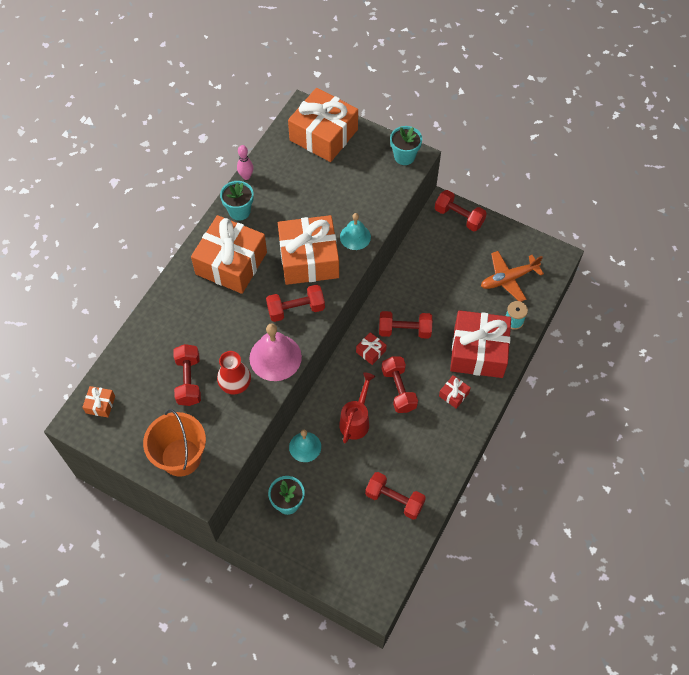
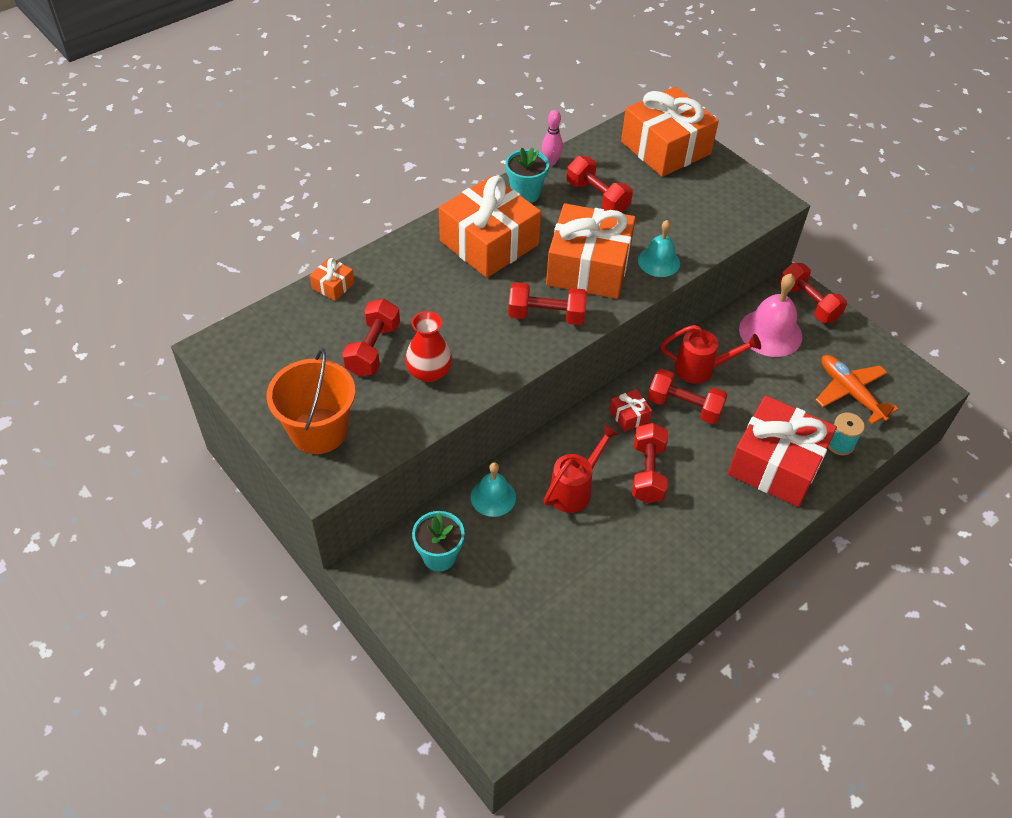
camera: 20 degrees right, 10 degrees down
orange gift [82,386,115,417] -> orange gift moved to [310,258,354,301]
pink bell [249,323,302,381] -> pink bell moved to [739,274,802,357]
red dumbbell [365,472,426,520] -> red dumbbell moved to [567,156,633,213]
turquoise flower pot [390,126,422,165] -> none
red gift [439,375,471,409] -> none
orange plane [481,251,544,302] -> orange plane turned 60 degrees clockwise [816,355,898,424]
none -> red watering can [661,325,761,384]

